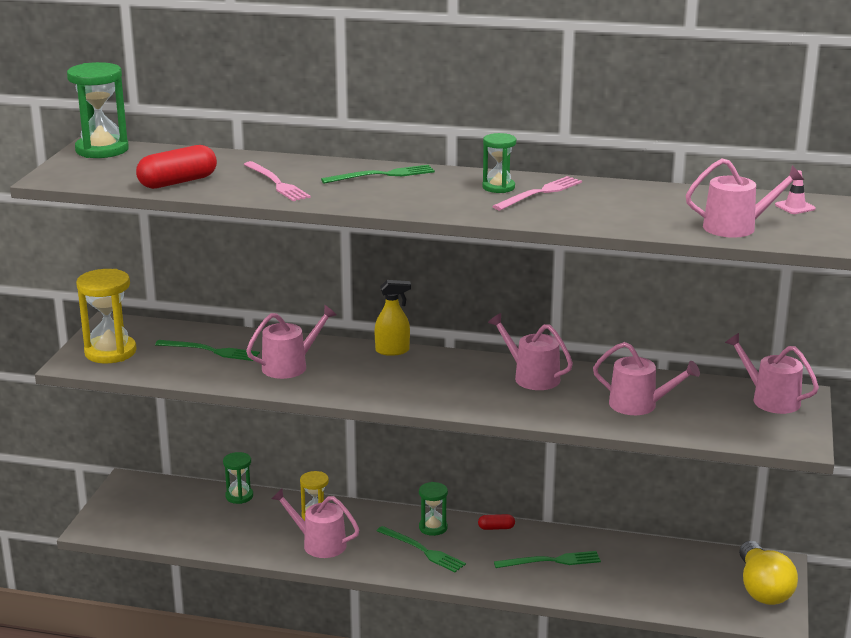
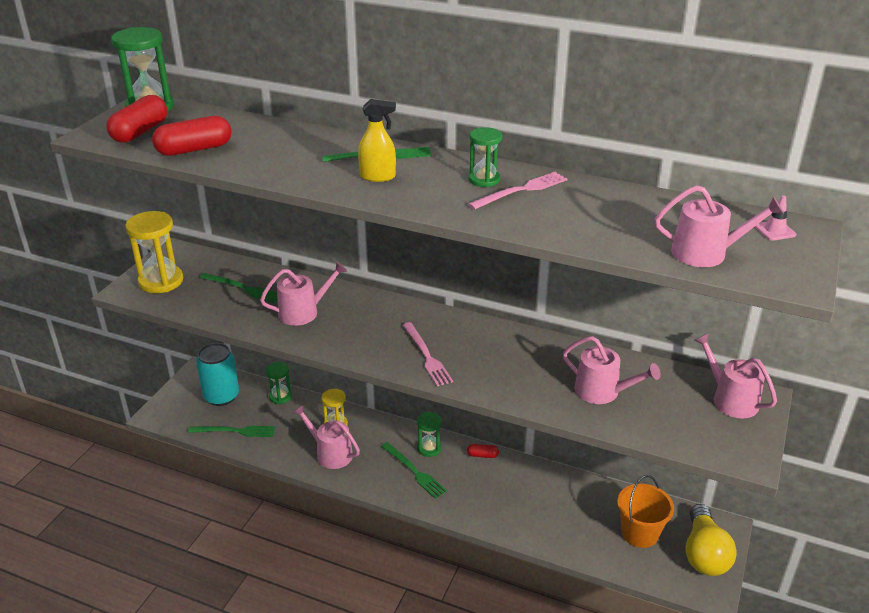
camera: 10 degrees right, 10 degrees up
pink fork [243,161,311,201] -> pink fork moved to [402,322,453,386]
yellow spray bottle [375,280,411,356] -> yellow spray bottle moved to [358,99,396,182]
pink watering can [488,313,573,390] -> none
green fork [494,551,601,568] -> green fork moved to [188,426,275,437]
none -> red capsule [106,95,167,143]
none -> turquoise can [196,343,239,406]
none -> orange bucket [617,475,674,548]

